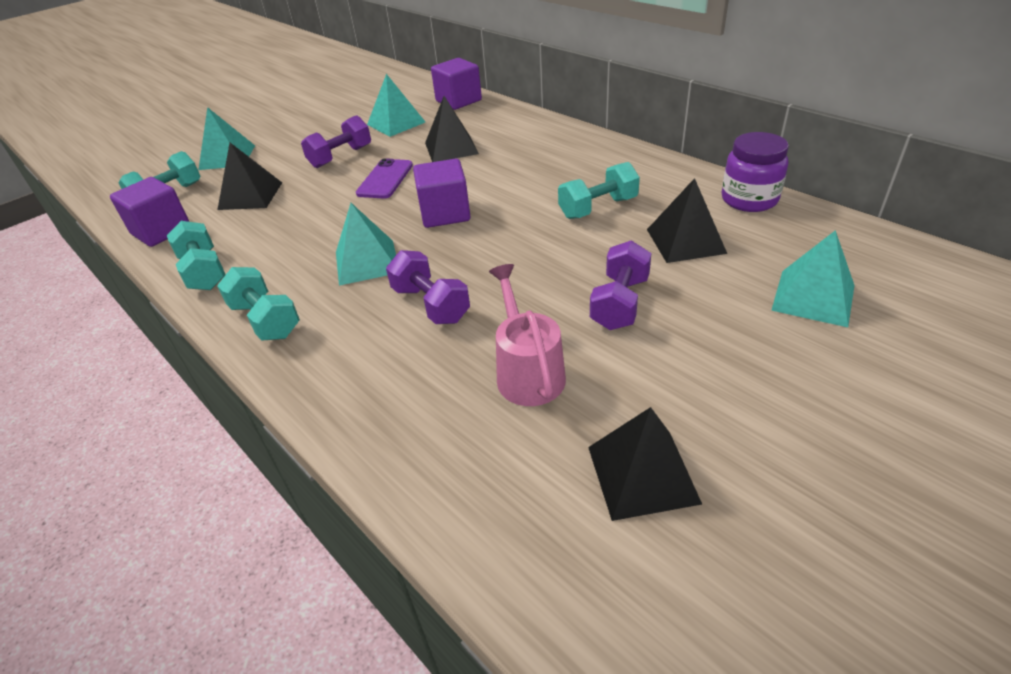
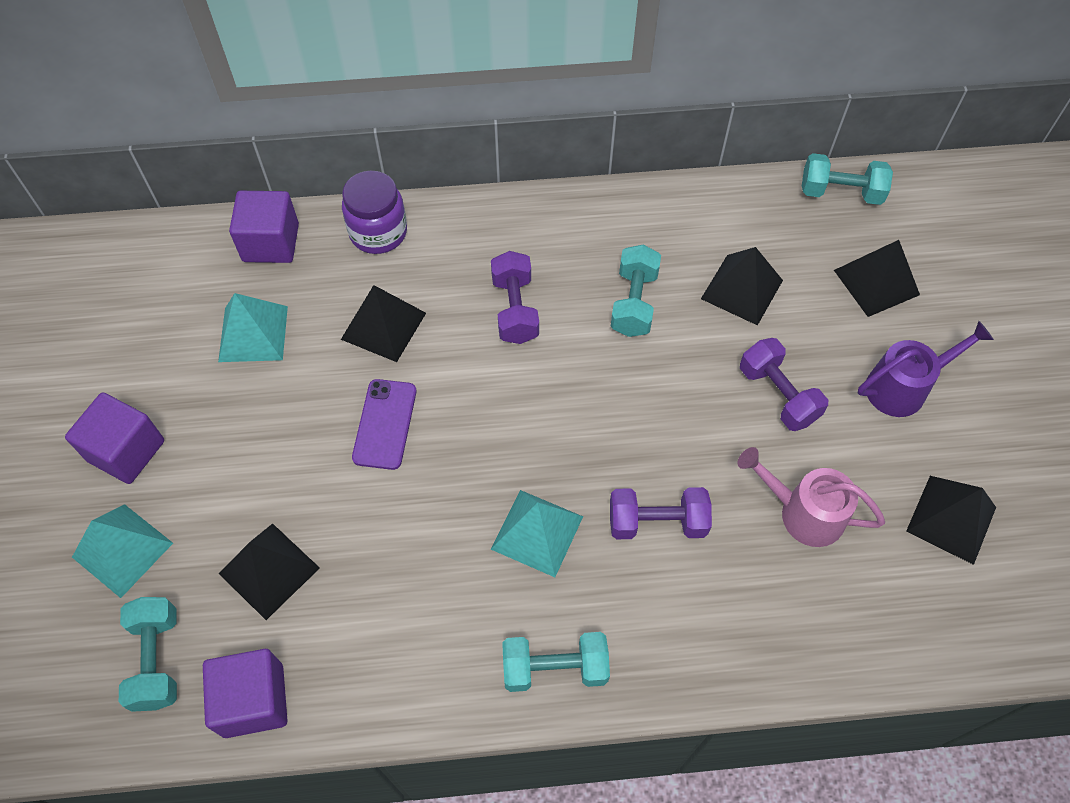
camera: 55 degrees left, 20 degrees up
turquoise dumbbell [167,221,226,290] -> turquoise dumbbell moved to [802,153,893,205]
purple dumbbell [301,115,371,168] -> purple dumbbell moved to [491,251,539,344]
purple phone [356,158,413,199] -> purple phone turned 45 degrees clockwise [352,379,416,470]
purple cube [413,159,471,228] -> purple cube moved to [65,392,164,484]
purple jar [722,132,789,212] -> purple jar moved to [342,171,407,254]
turquoise pyramid [771,230,855,327] -> black pyramid [834,240,920,317]
none -> purple watering can [858,321,994,417]

